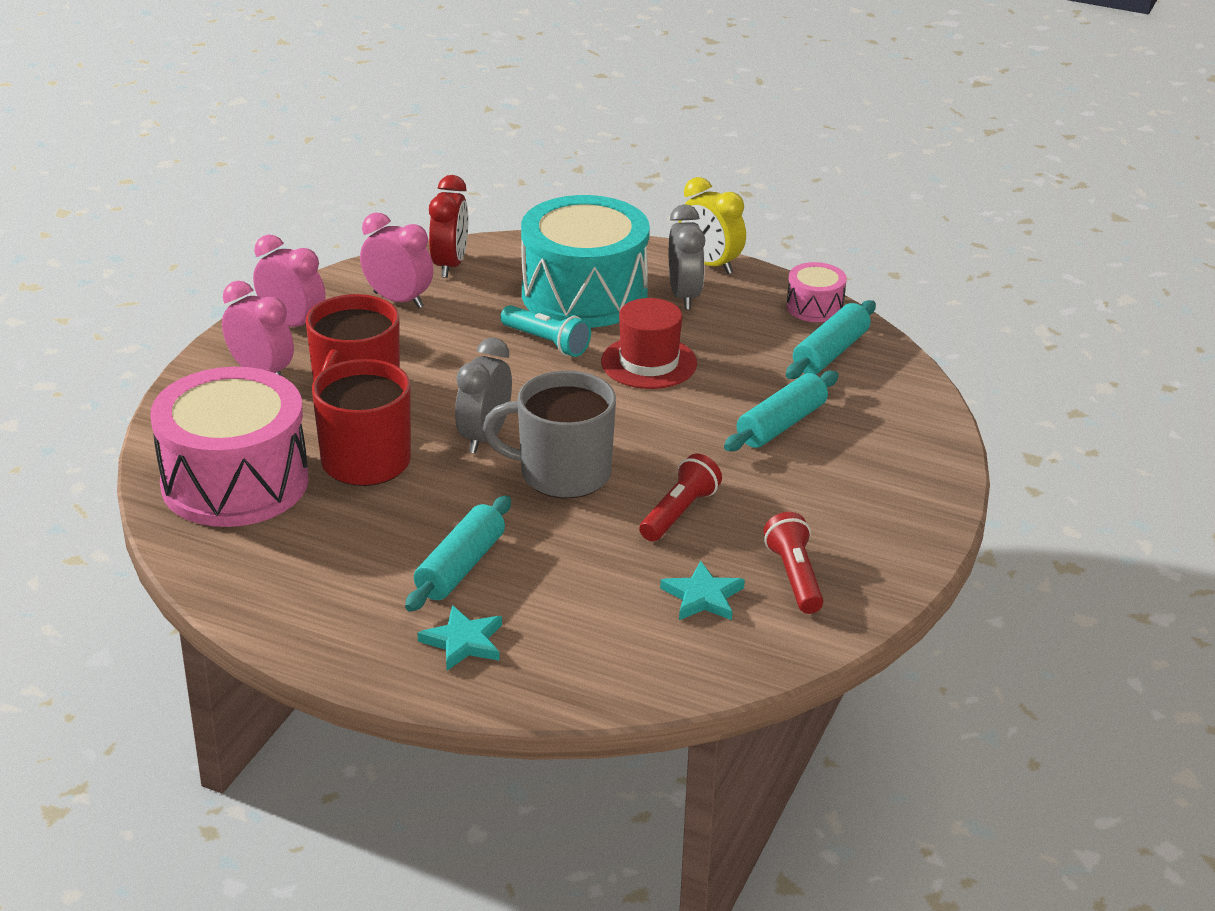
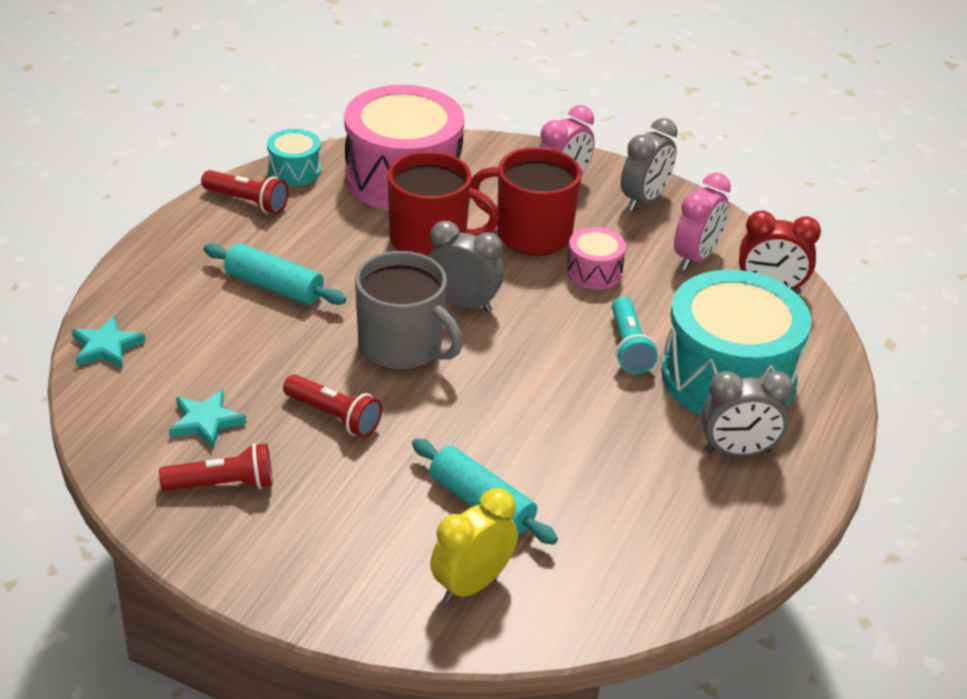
camera: 90 degrees right, 5 degrees up
pink clock [253,235,326,327] -> grey clock [621,118,678,211]
turquoise star [418,605,502,671] -> turquoise star moved to [72,316,146,369]
grey mug [483,371,616,498] -> grey mug turned 120 degrees clockwise [355,251,463,371]
turquoise flashlight [500,305,591,357] -> turquoise flashlight turned 45 degrees counterclockwise [612,297,658,374]
red hat [601,298,697,389] -> none
yellow clock [679,177,746,274] -> yellow clock moved to [430,488,518,603]
pink drum [786,262,847,322] -> pink drum moved to [566,227,626,289]
turquoise rolling pin [786,300,876,379] -> none
none -> red flashlight [201,170,289,214]
none -> turquoise drum [267,129,321,186]

